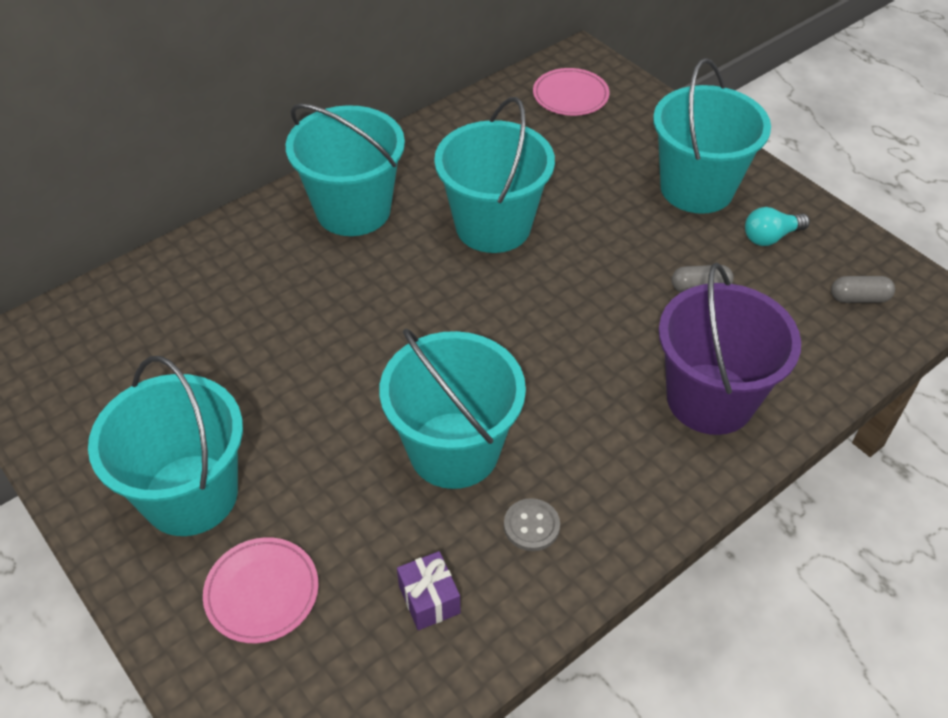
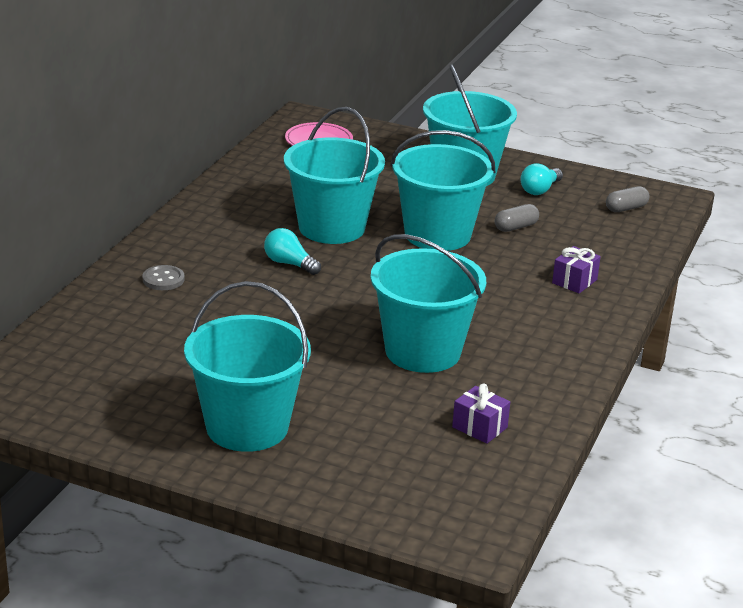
camera: 30 degrees left, 20 degrees down
pink plate [203,537,319,643] -> none
turquoise bucket [286,103,405,236] -> turquoise bucket moved to [390,130,495,251]
grey button [504,498,560,551] -> grey button moved to [143,265,185,290]
purple bucket [659,263,801,435] -> purple gift [552,246,601,293]
none -> turquoise light bulb [264,228,321,275]

